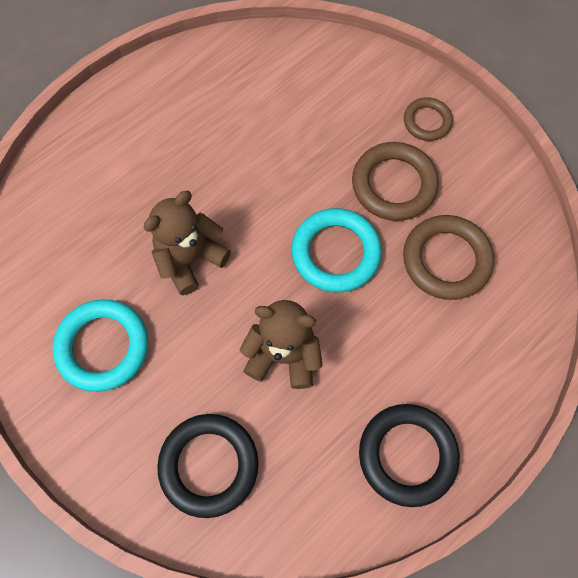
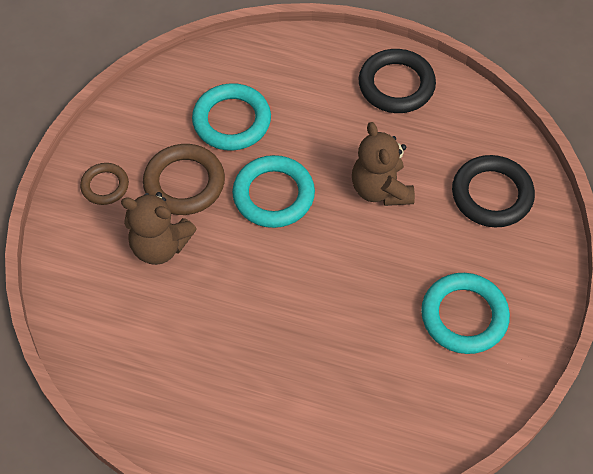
camera: 120 degrees left, 10 degrees down
brown teddy bear [144,191,231,295] -> brown teddy bear moved to [121,192,197,265]
brown ring [403,215,494,300] -> turquoise ring [192,83,271,151]

